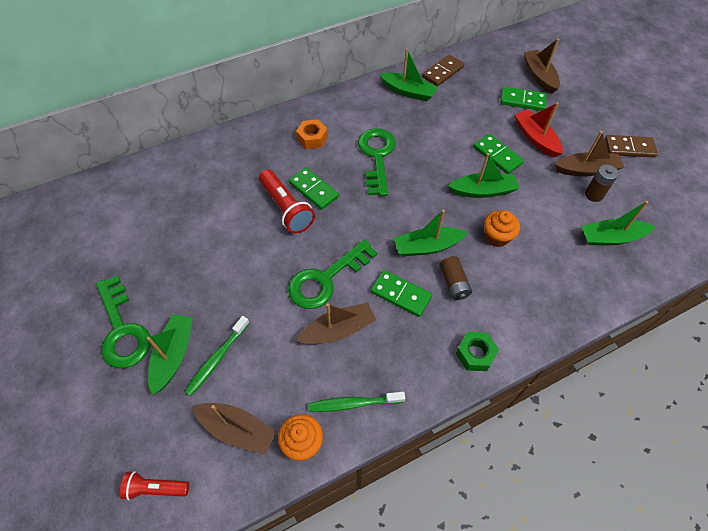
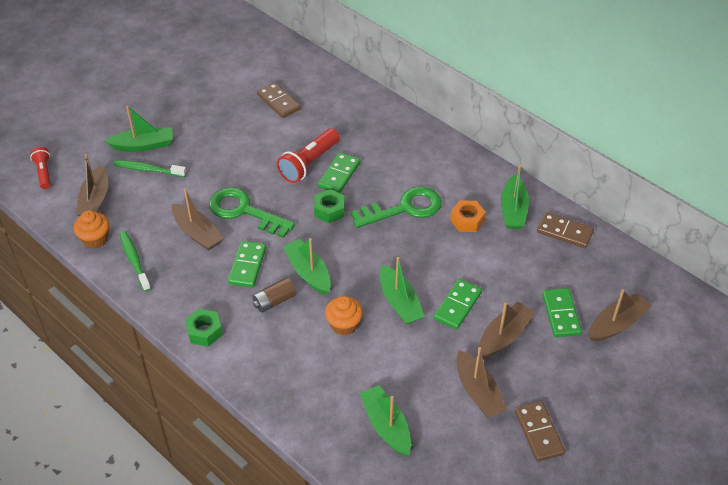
camera: 70 degrees right, 10 degrees down
green key [96,275,151,368] -> none
orange nut [296,119,328,149] -> orange nut moved to [450,200,486,232]
red boat [515,102,563,157] -> brown boat [479,302,535,358]
brown battery [585,164,619,202] -> none
none -> brown domino [257,82,301,118]
none -> green nut [314,189,345,223]

